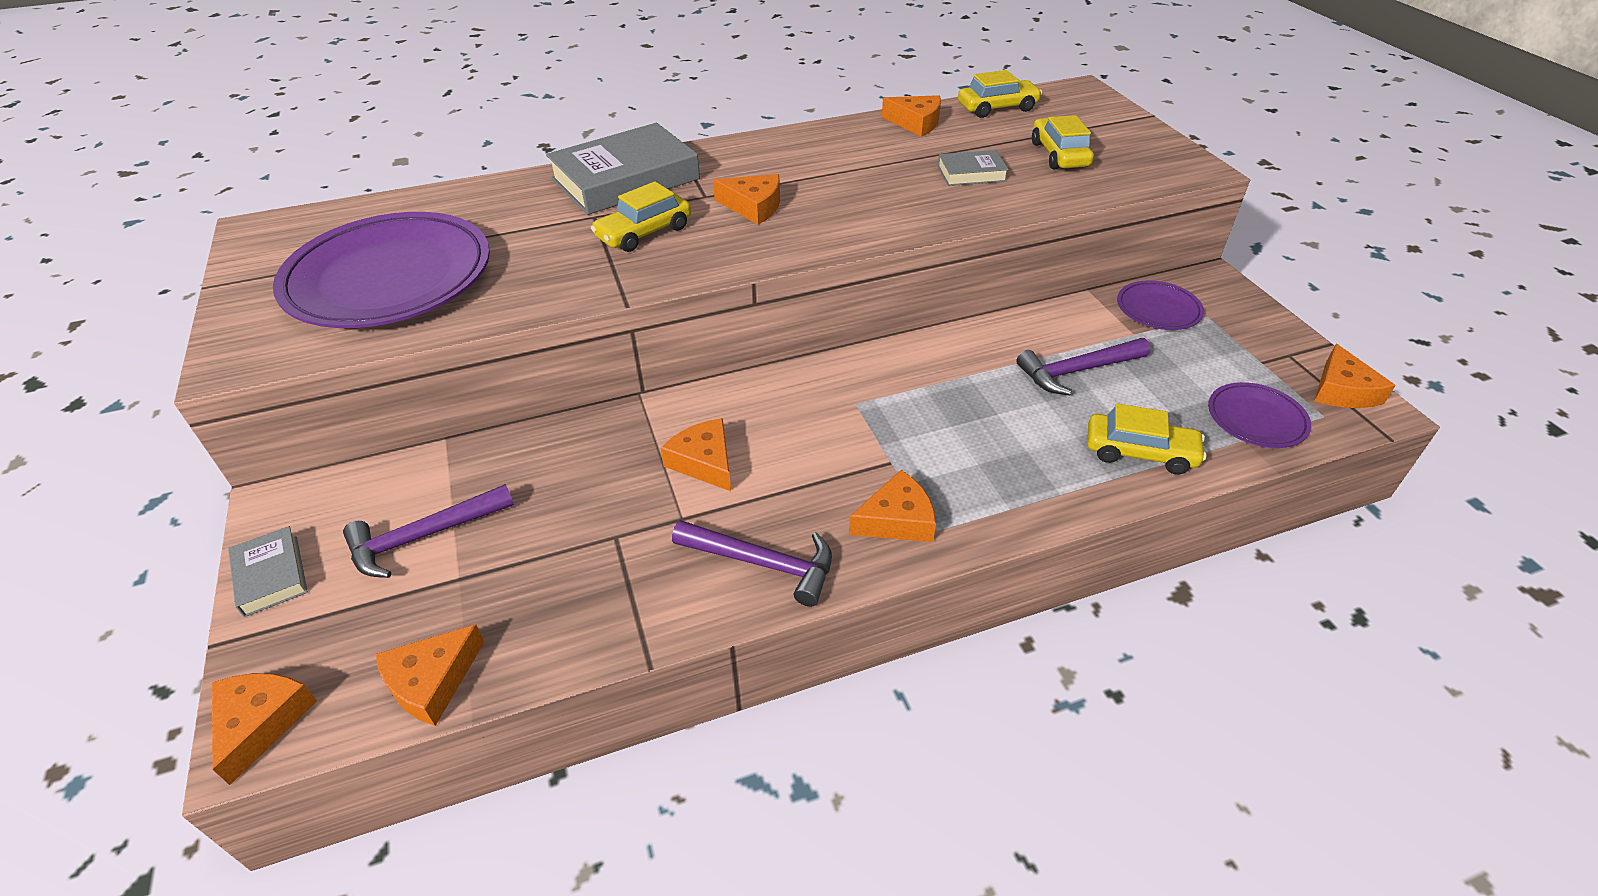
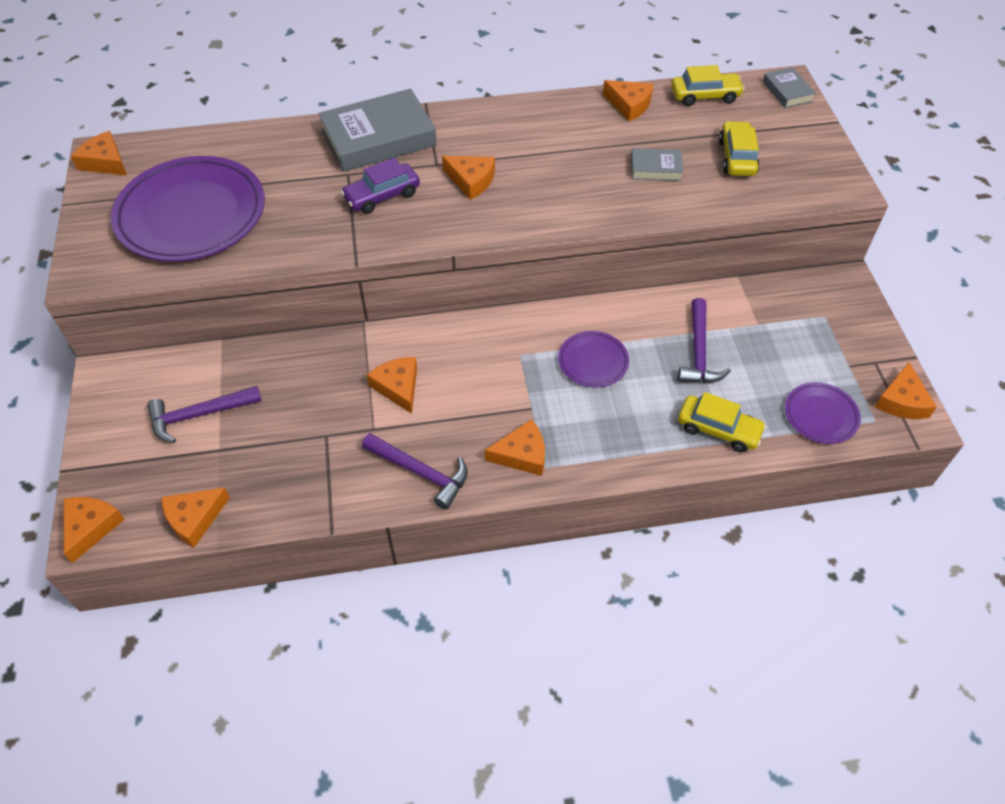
camera: 10 degrees right, 10 degrees up
grey book [228,526,308,617] -> grey book moved to [763,67,816,108]
yellow car [591,181,691,252] -> purple car [341,157,420,214]
purple hammer [1016,338,1150,395] -> purple hammer turned 75 degrees counterclockwise [678,298,731,383]
purple plate [1117,280,1204,330] -> purple plate moved to [558,331,629,388]
none -> orange cheese [71,131,127,175]

